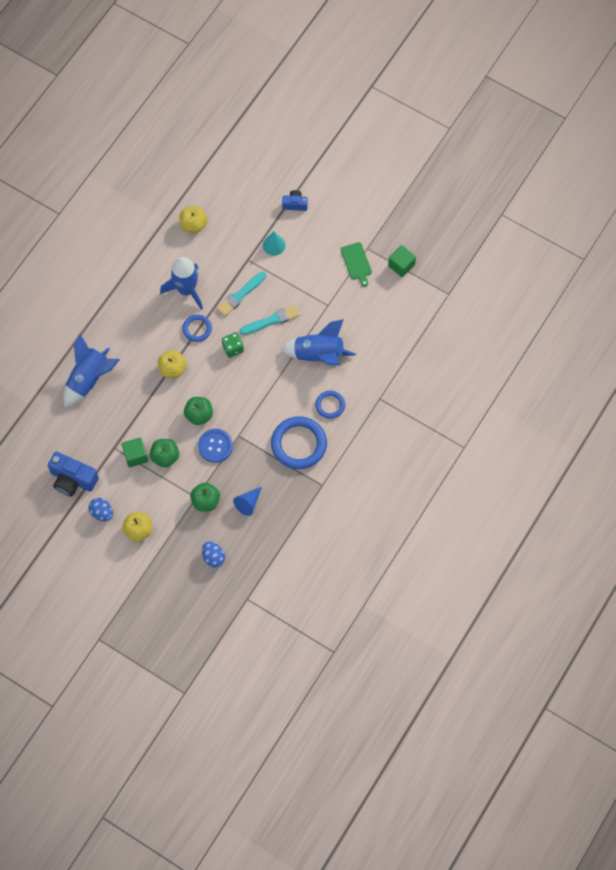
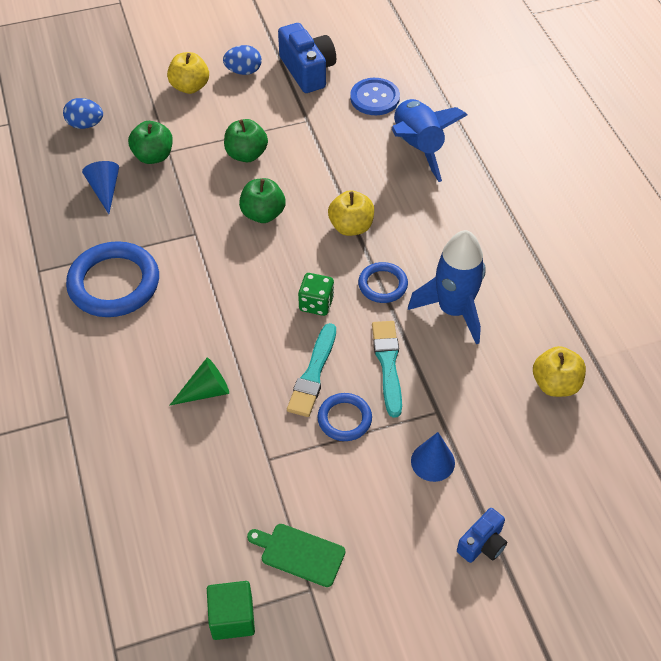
camera: 130 degrees right, 15 degrees down
blue camera [48,452,99,496] -> blue camera turned 90 degrees clockwise [278,23,336,93]
green cube [122,437,148,468] -> none
blue button [198,429,233,463] -> blue button moved to [350,78,400,115]
turquoise cone [263,231,286,256] -> blue cone [411,432,455,482]
blue rocket [280,319,356,366] -> green cone [169,358,229,406]
blue ring [315,391,345,419] -> blue ring moved to [318,393,372,441]

